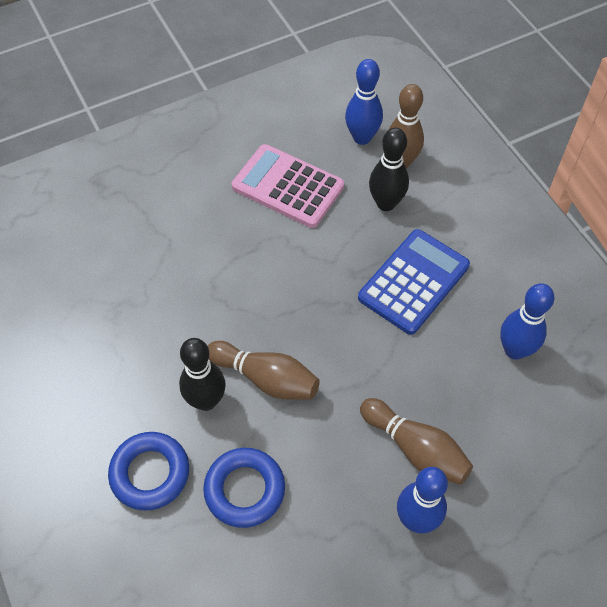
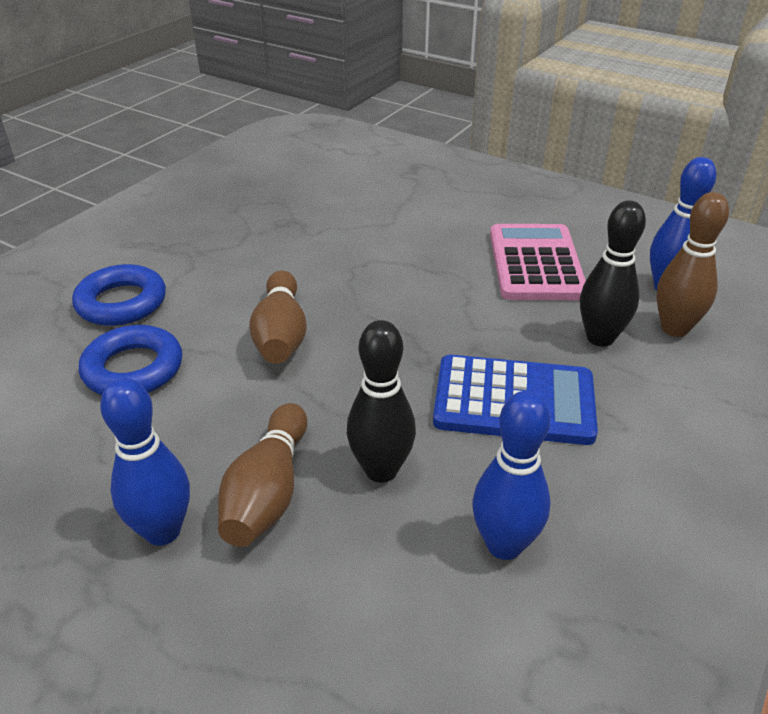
camera: 60 degrees right, 20 degrees down
black bowling pin [179,338,226,411] -> black bowling pin moved to [347,320,416,483]

